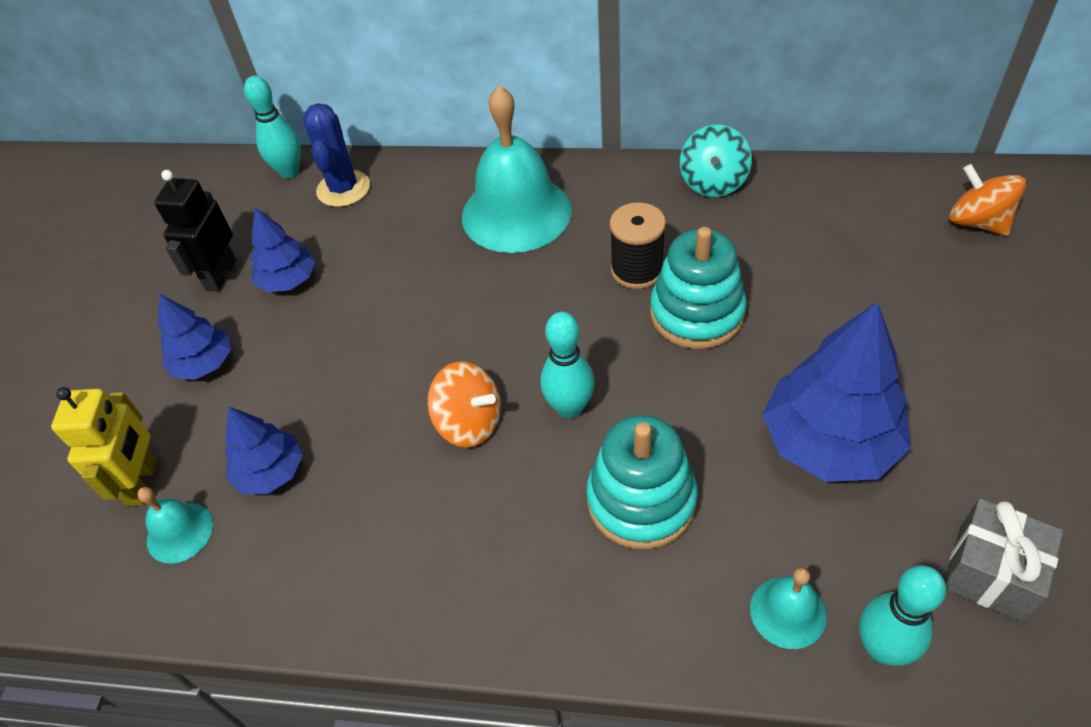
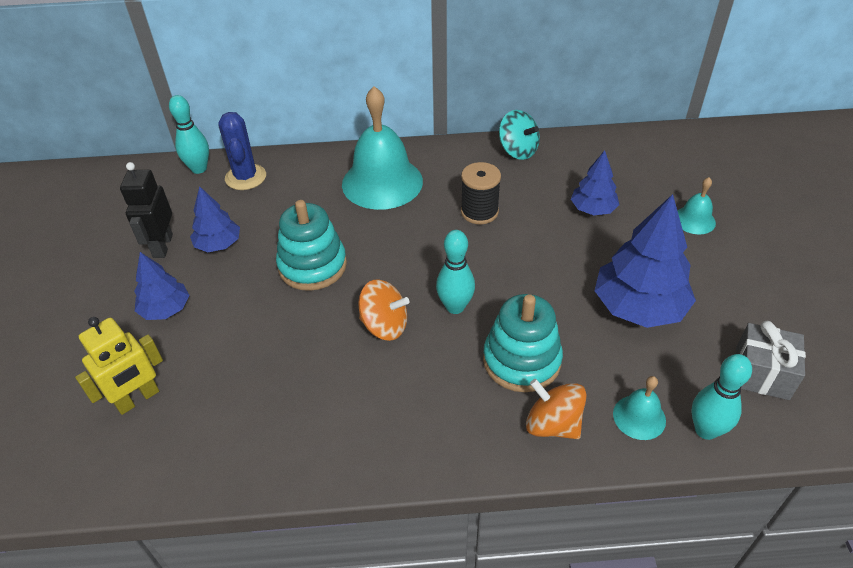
camera: 15 degrees left, 5 degrees down
yellow robot [51,387,157,506] -> yellow robot turned 60 degrees clockwise [75,317,163,415]
turquoise bell [137,487,213,564] -> turquoise bell moved to [677,177,716,235]
blue tree [225,407,303,494] -> blue tree moved to [571,150,619,215]
turquoise stacking toy [650,227,747,349] -> turquoise stacking toy moved to [276,200,347,291]
turquoise spinning top [680,124,752,197] -> turquoise spinning top turned 45 degrees counterclockwise [499,110,540,160]
orange spinning top [949,164,1026,236] -> orange spinning top moved to [526,379,587,439]

